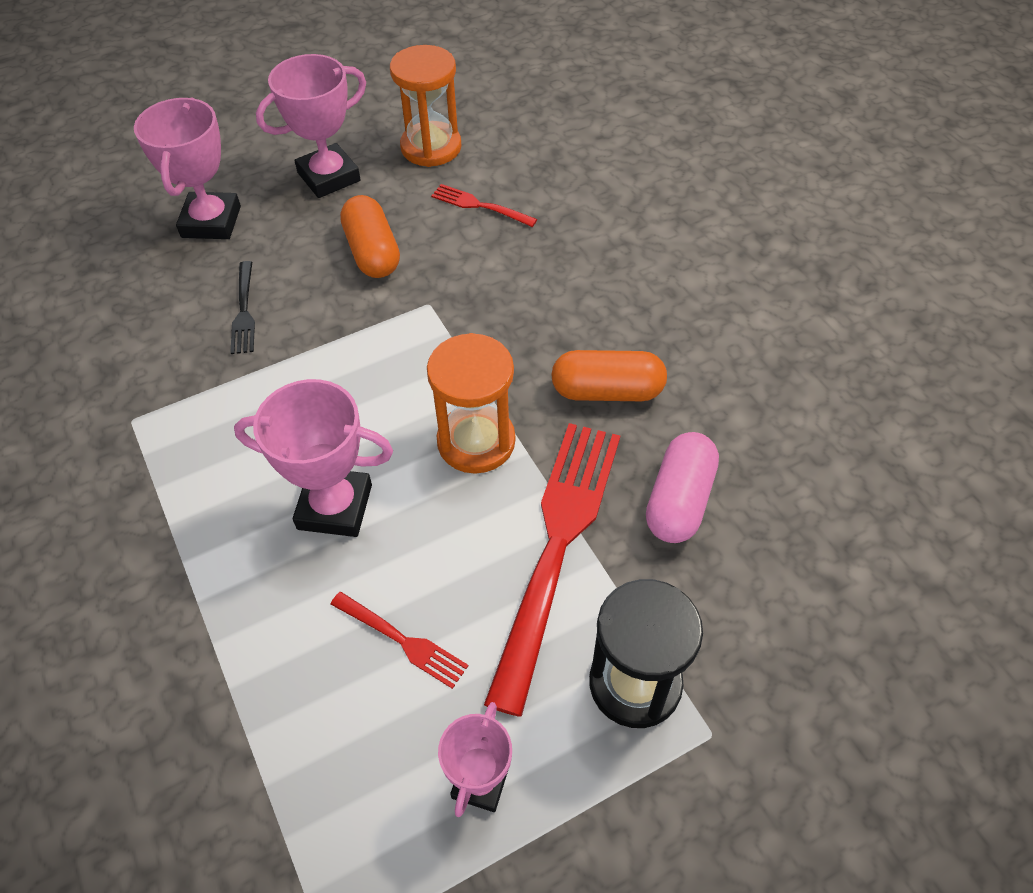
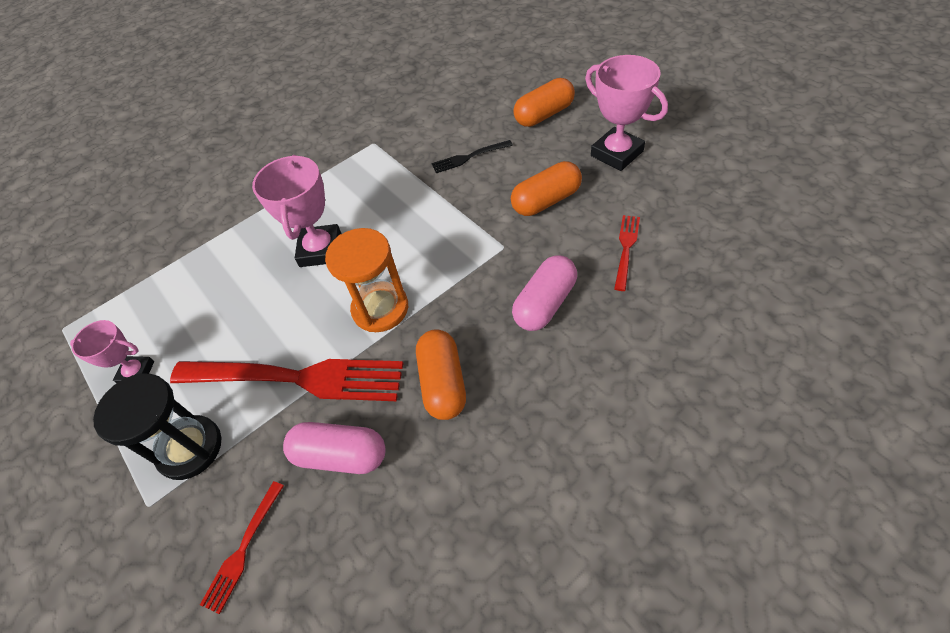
camera: 85 degrees right, 0 degrees up
pink trophy [134,97,241,239] -> orange capsule [513,78,575,127]
red fork [330,592,468,689] -> red fork moved to [200,481,284,614]
orange hourglass [390,45,462,167] -> none
none -> pink capsule [512,255,577,331]

